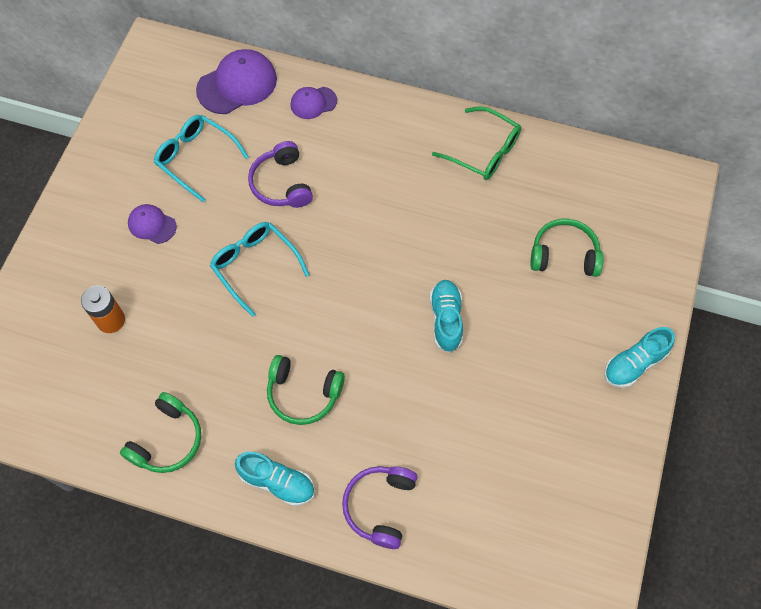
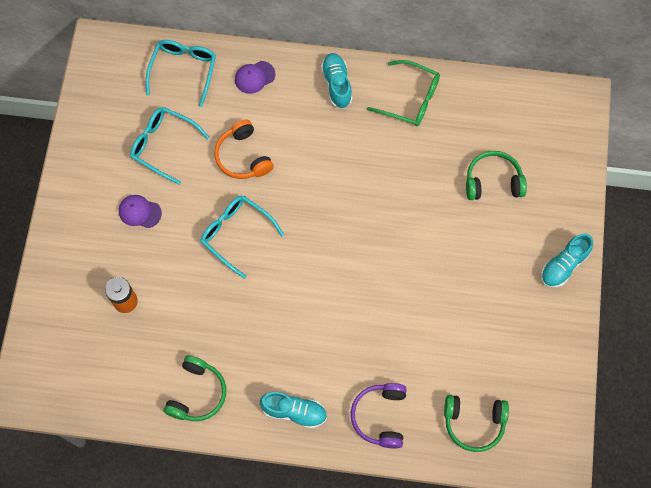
camera: 10 degrees left, 5 degrees up
purple cap [196,49,277,114] -> turquoise glasses [146,40,216,107]
purple headphones [248,141,313,208] -> orange headphones [214,119,274,179]
green headphones [267,355,345,425] -> green headphones moved to [444,395,509,452]
turquoise shoe [430,280,463,353] -> turquoise shoe moved to [321,53,353,109]

